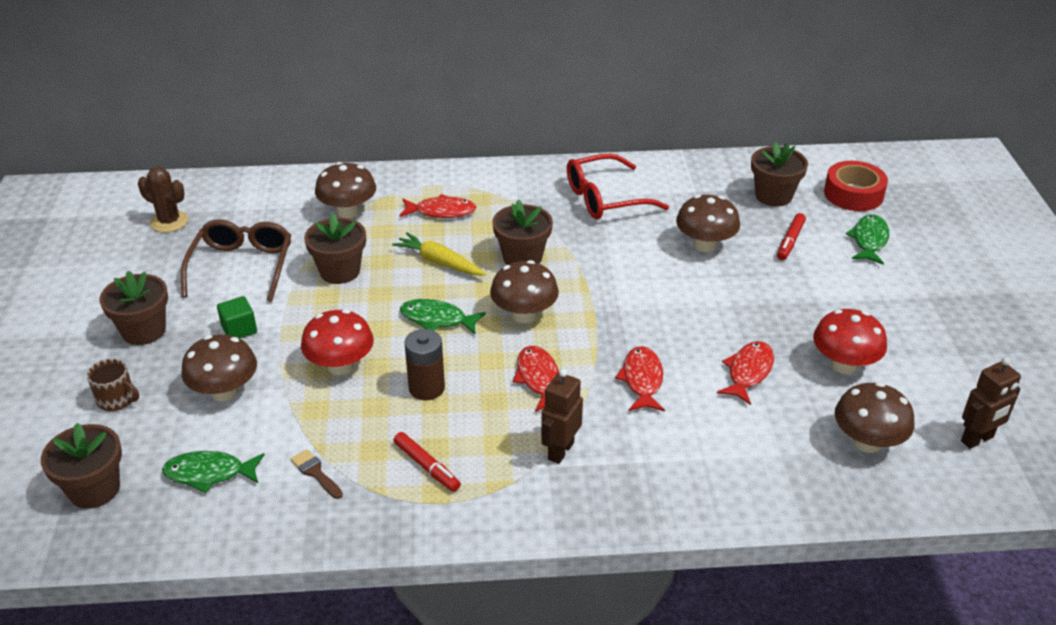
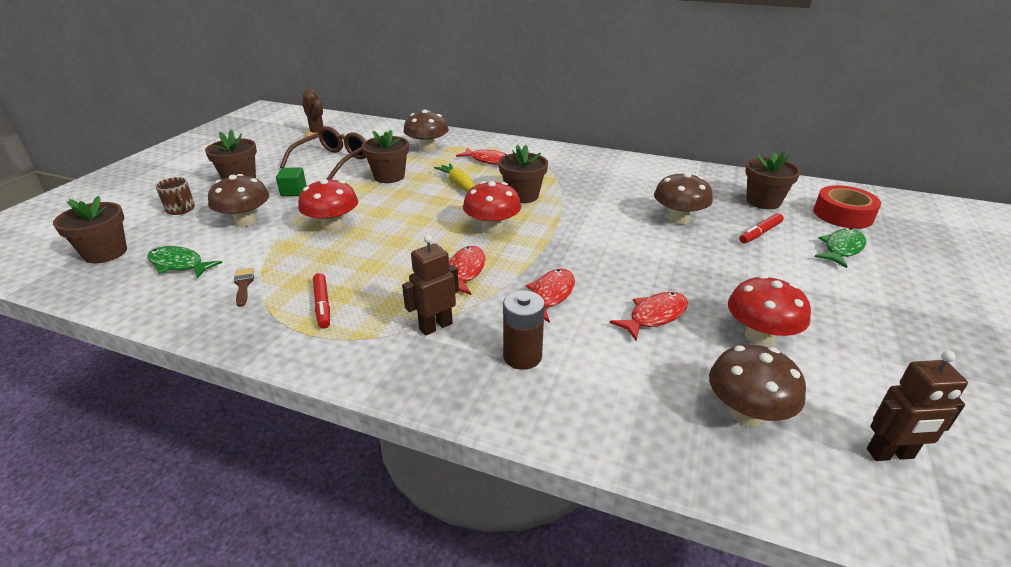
camera: 25 degrees right, 5 degrees down
green fish [400,299,486,334] -> none
brown battery [404,329,445,401] -> brown battery moved to [503,290,545,370]
brown mushroom [490,260,559,323] -> red mushroom [463,181,521,234]
red glasses [567,154,669,220] -> none

